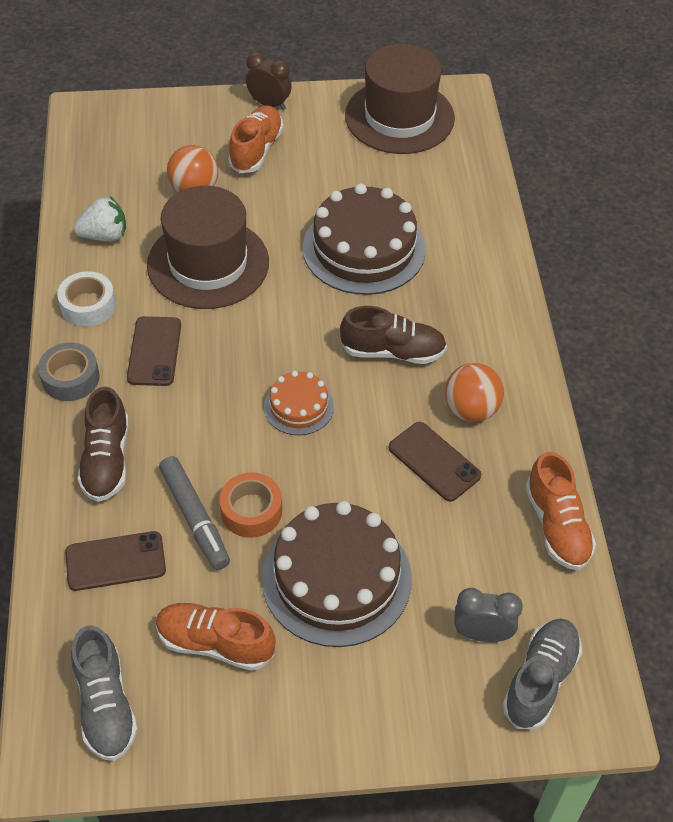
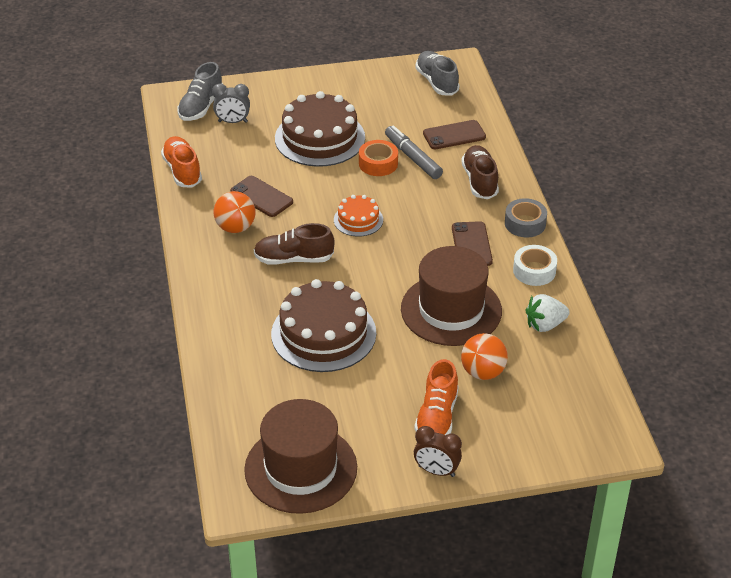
camera: 175 degrees right, 10 degrees down
orange shoe [156,603,276,671] -> none

